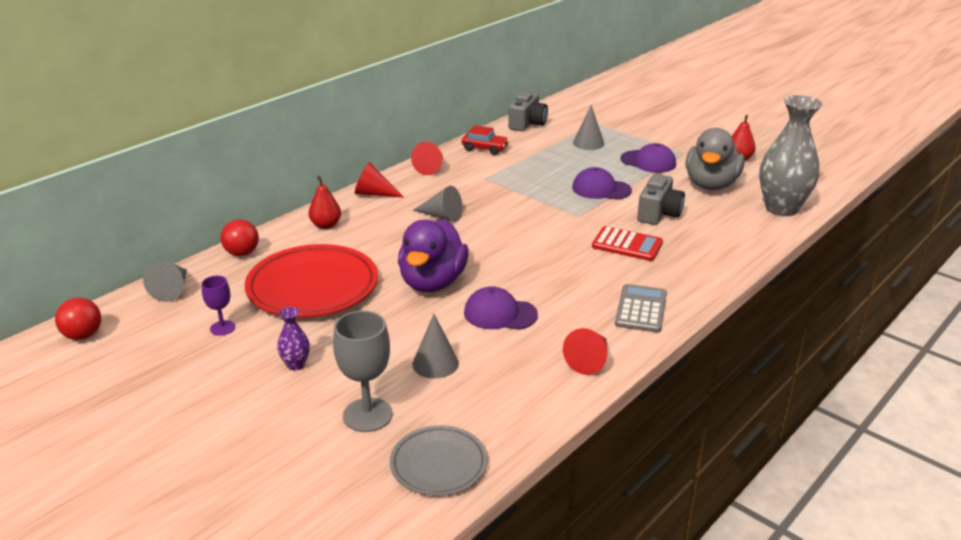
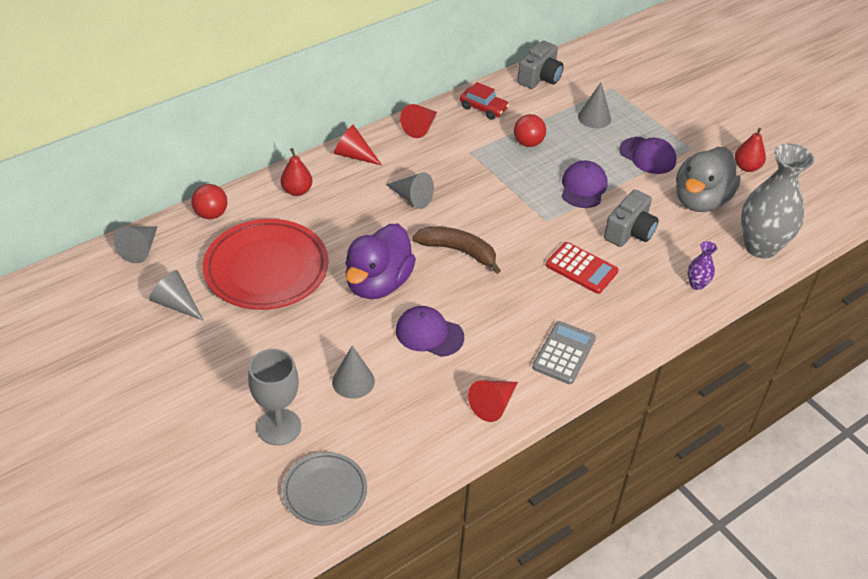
camera: 10 degrees right, 15 degrees up
red ball [55,298,101,340] -> red ball moved to [514,114,546,147]
purple goblet [201,276,235,336] -> grey cone [149,270,203,320]
purple vase [277,307,310,371] -> purple vase moved to [687,241,717,290]
purple cap [572,167,632,200] -> purple cap turned 75 degrees clockwise [562,160,607,208]
none -> brown banana [413,226,501,274]

